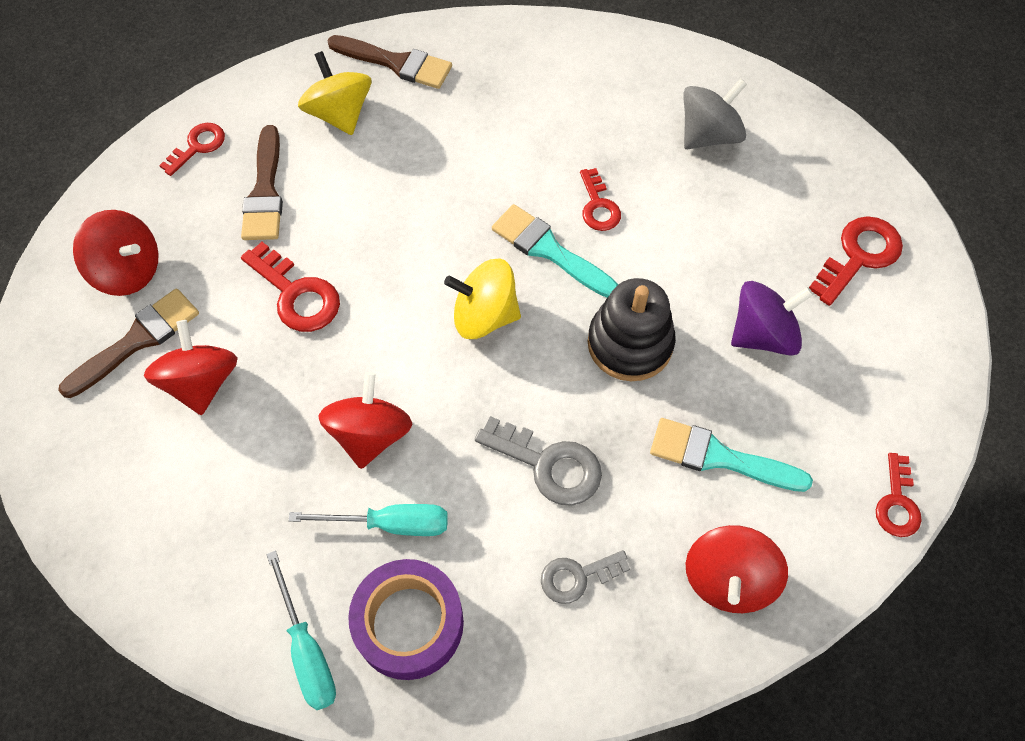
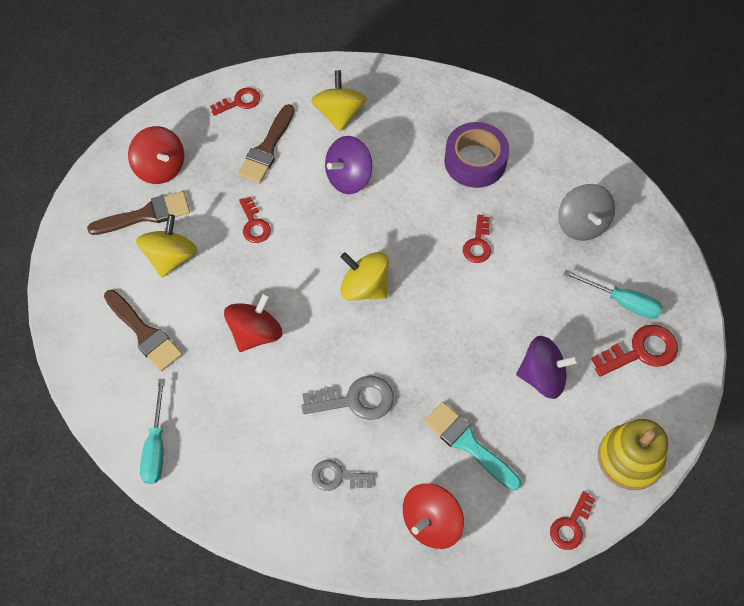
camera: 25 degrees right, 0 degrees up
red spinning top [144,320,238,415] -> yellow spinning top [136,214,197,278]
red key [241,242,340,332] -> red key [239,196,271,243], size x0.65
turquoise screwdriver [288,504,448,536] -> turquoise screwdriver moved to [564,270,663,319]
brown brush [327,35,452,89] -> brown brush moved to [104,290,182,371]
purple tape [348,559,464,680] -> purple tape moved to [444,122,509,188]
grey key [475,416,602,506] -> grey key turned 60 degrees counterclockwise [302,376,394,420]
turquoise brush [492,204,618,298] -> none
black stacking toy [587,278,676,381] -> none
grey spinning top [683,78,747,149] -> grey spinning top turned 90 degrees clockwise [558,184,615,241]
none -> purple spinning top [325,136,372,194]
none -> yellow stacking toy [598,419,668,490]

